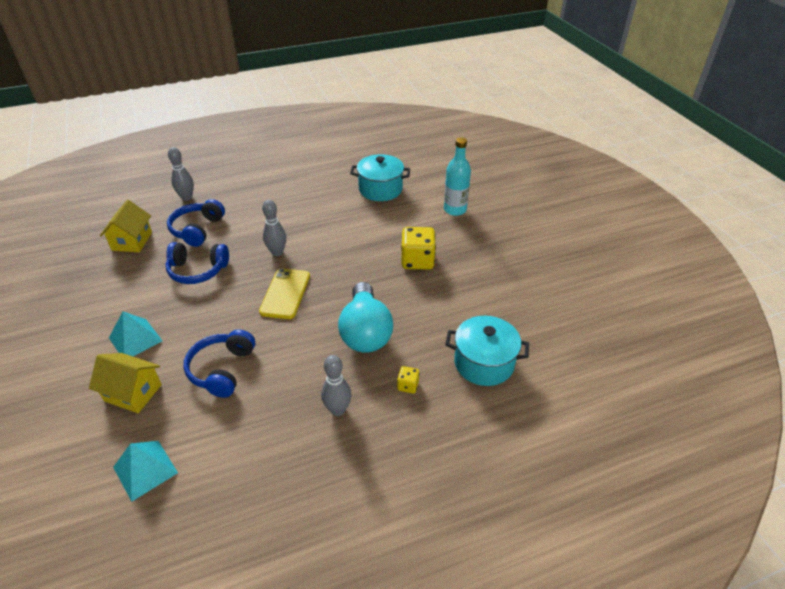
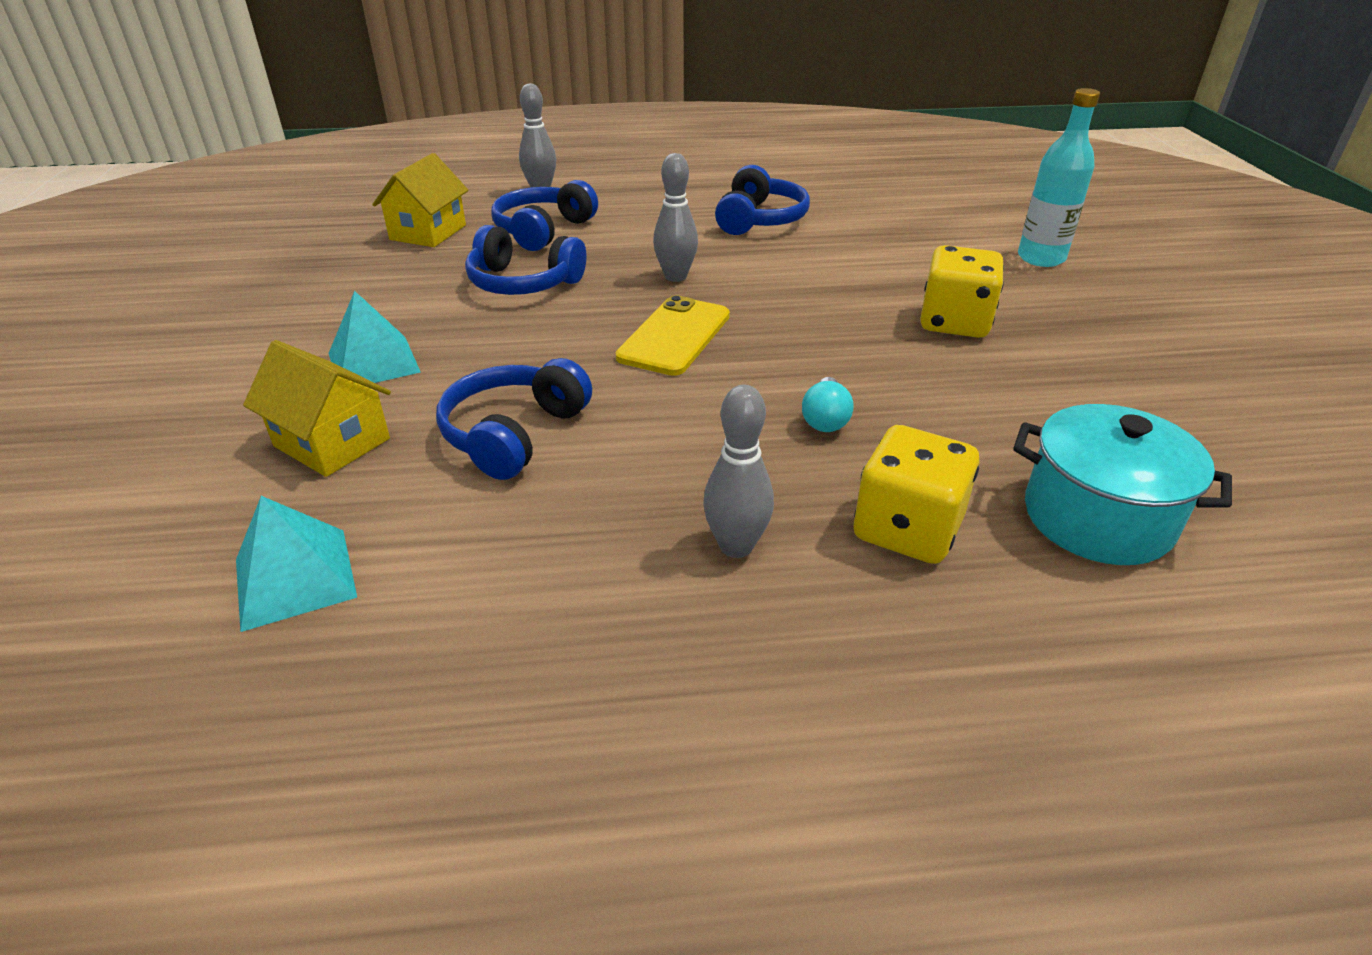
camera: 15 degrees right, 5 degrees down
turquoise light bulb [338,282,393,353] -> turquoise light bulb [802,377,853,432], size x0.44
turquoise pot [350,154,410,201] -> none
yellow dice [397,366,420,393] -> yellow dice [853,425,980,564], size x2.06
none -> blue headphones [715,165,810,235]

